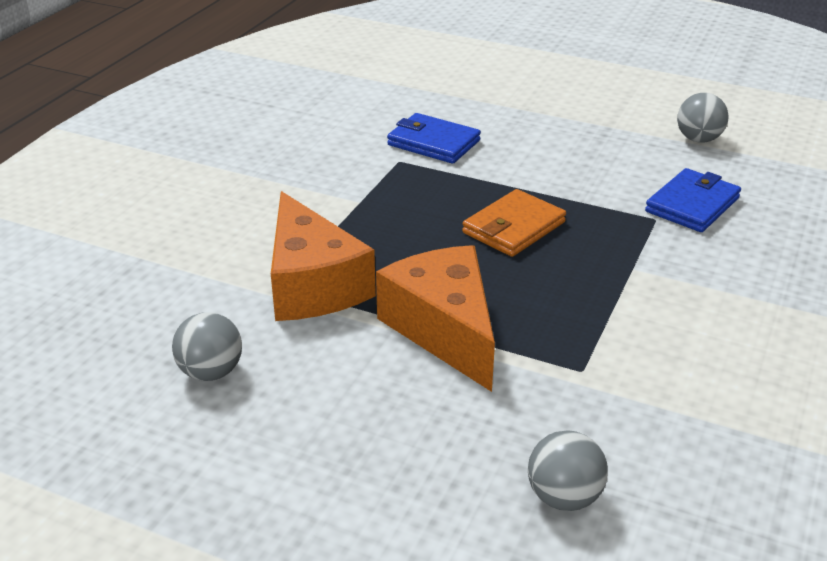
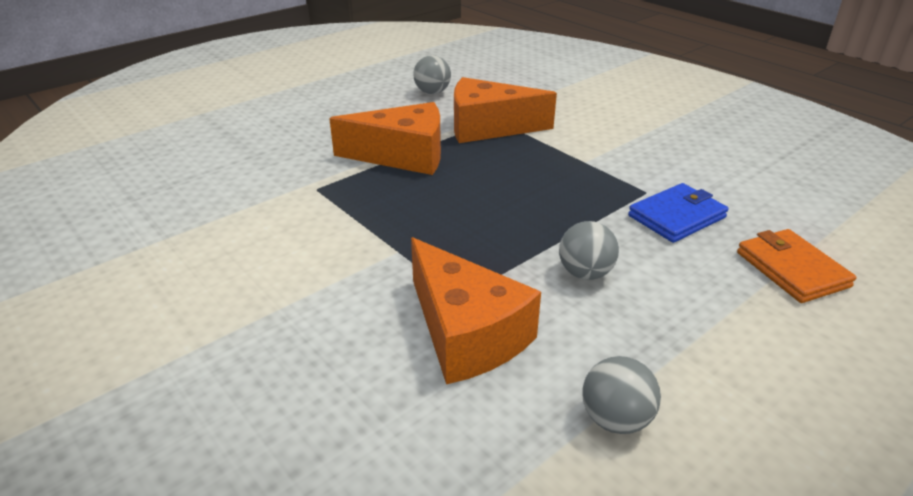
camera: 115 degrees right, 0 degrees up
orange wallet [462,189,566,257] -> orange wallet moved to [737,229,857,303]
grey ball [528,430,608,511] -> grey ball moved to [559,221,619,280]
blue wallet [645,168,741,232] -> orange cheese [411,237,541,384]

